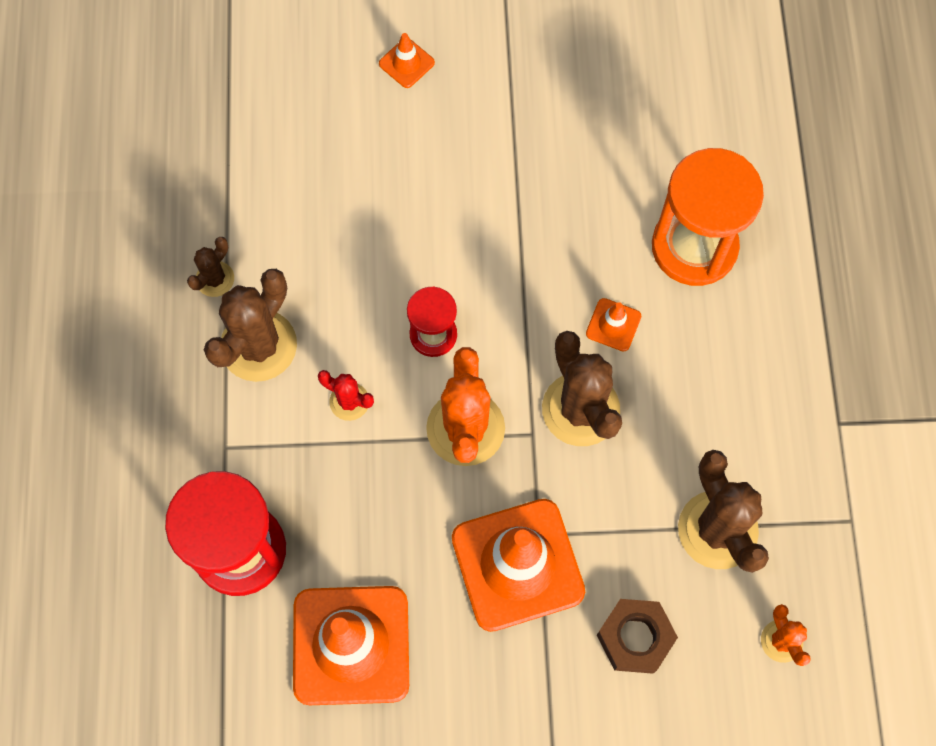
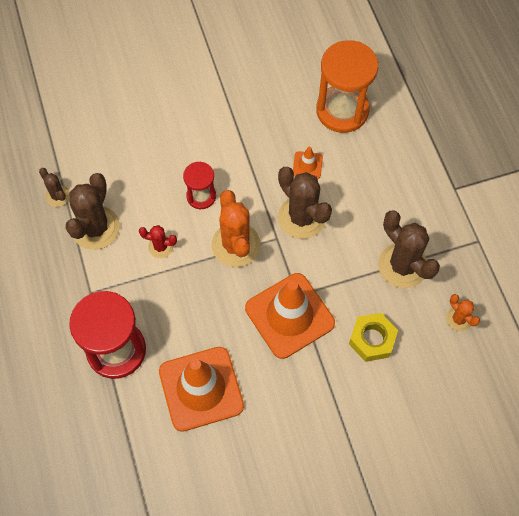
camera: 15 degrees left, 5 degrees down
brown cactus [187,237,234,297] -> brown cactus turned 60 degrees counterclockwise [39,168,70,207]
orange traffic cone [379,33,435,88] -> none
brown nut [597,599,678,674] -> yellow nut [349,313,398,362]

